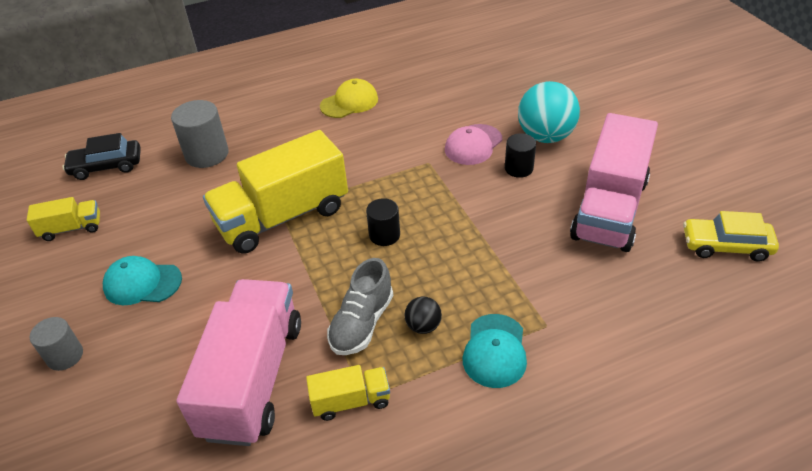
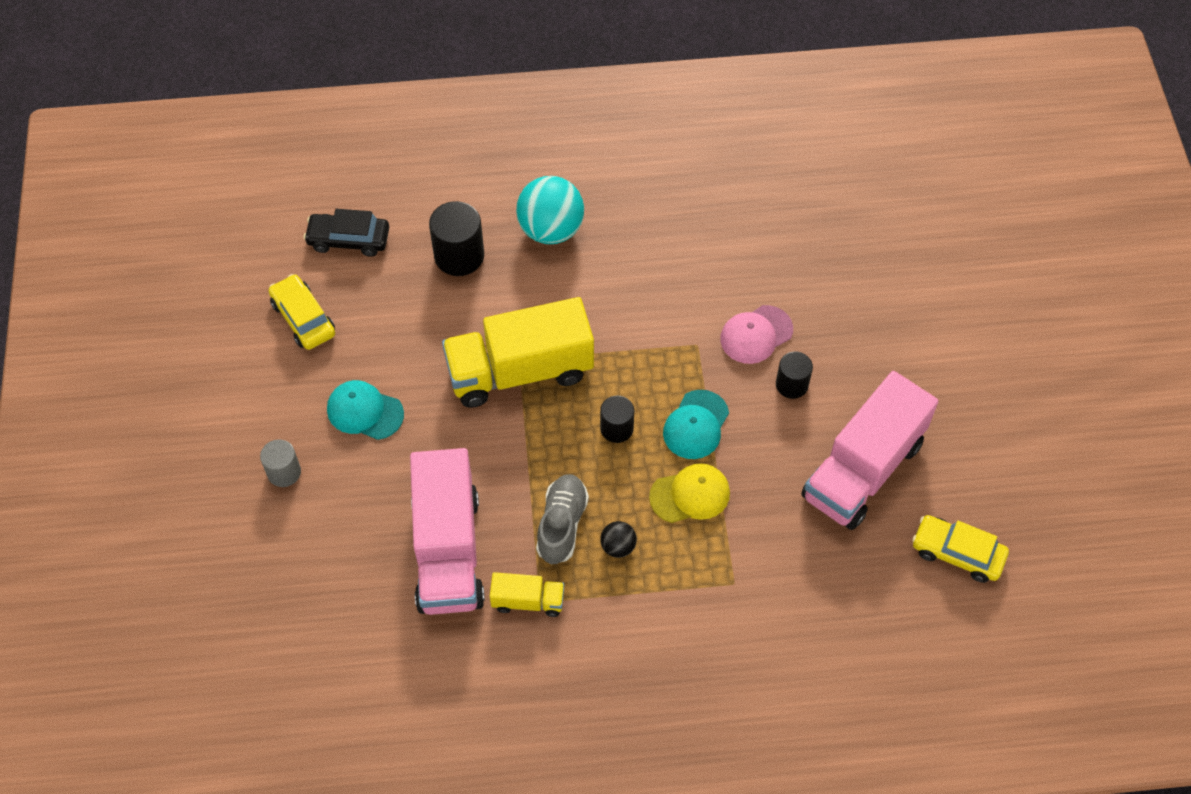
camera: 15 degrees right, 15 degrees up
yellow truck [27,197,100,241] -> yellow car [269,274,335,350]
grey cylinder [171,100,229,168] -> black cylinder [429,201,484,276]
pink truck [177,279,301,446] -> pink truck turned 150 degrees clockwise [410,448,485,615]
yellow cap [320,79,378,118] -> yellow cap moved to [649,463,730,523]
grey shoe [327,258,393,355] -> grey shoe turned 150 degrees clockwise [536,474,589,564]
turquoise cap [462,314,527,388] -> turquoise cap moved to [663,390,729,459]
turquoise ball [518,81,580,143] -> turquoise ball moved to [516,176,584,244]

